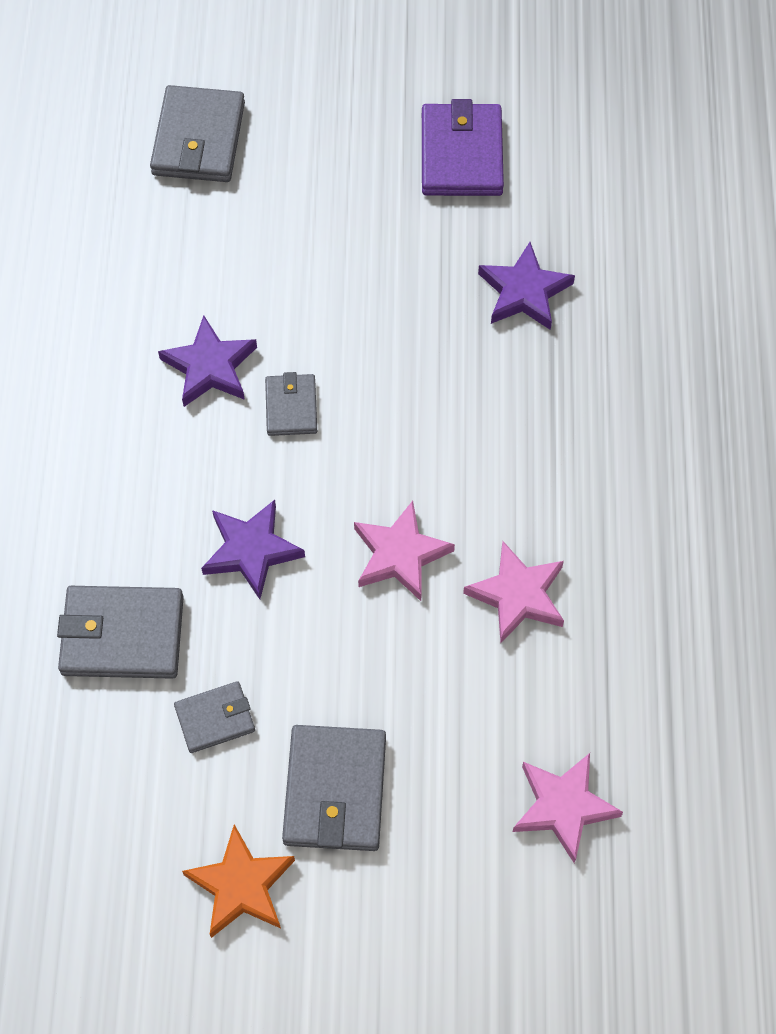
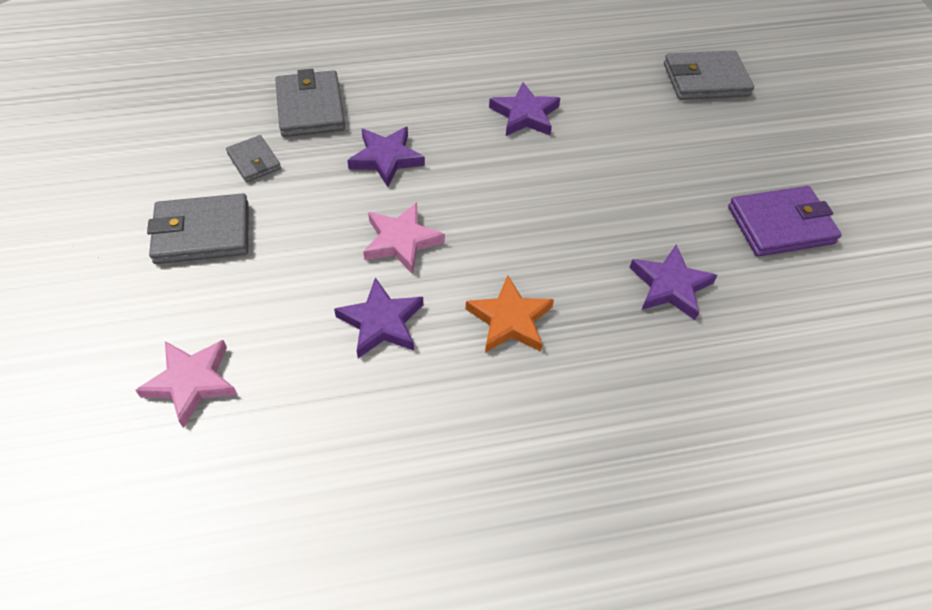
camera: 75 degrees right, 10 degrees down
orange star [182,824,295,938] -> orange star moved to [466,275,554,353]
grey wallet [265,372,317,436] -> none
pink star [463,541,564,643] -> purple star [334,278,423,358]

